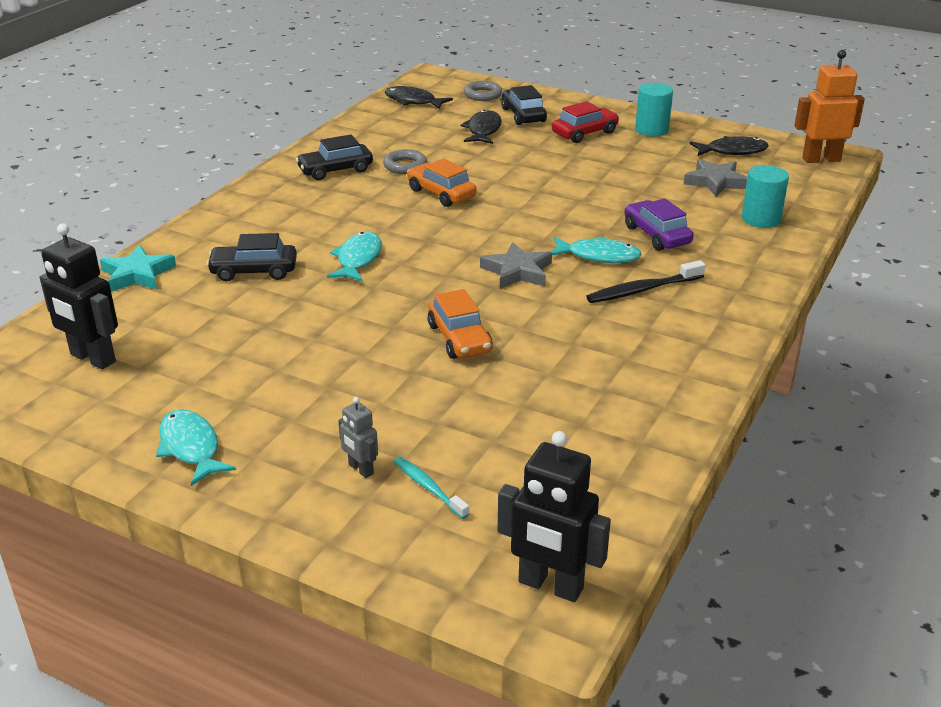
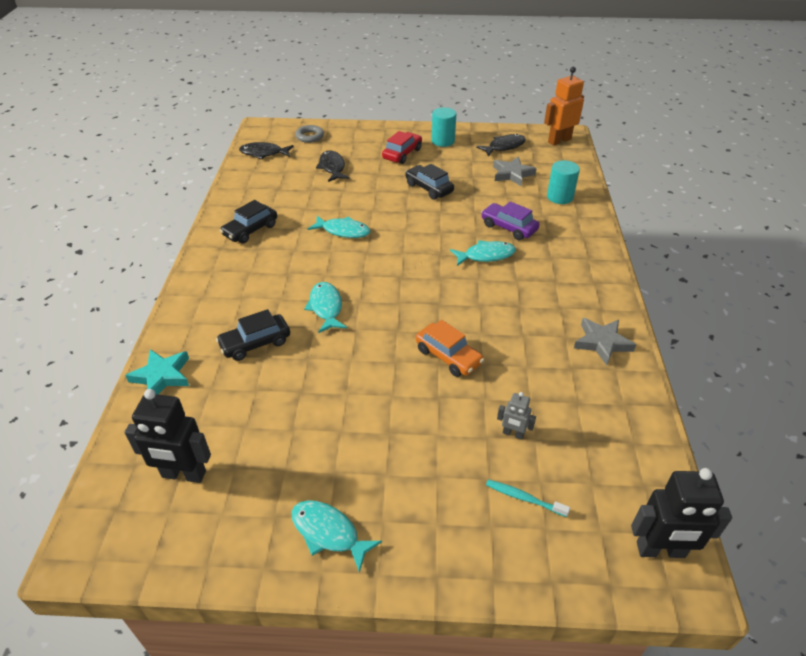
camera: 25 degrees left, 10 degrees up
grey robot [338,397,378,478] -> grey robot moved to [497,392,536,440]
grey ring [383,149,427,174] -> none
orange car [407,159,477,207] -> turquoise fish [308,216,370,238]
grey star [480,242,552,289] -> grey star moved to [574,318,636,365]
black car [501,85,547,125] -> black car moved to [405,164,454,200]
black toothbrush [586,260,706,303] -> none

